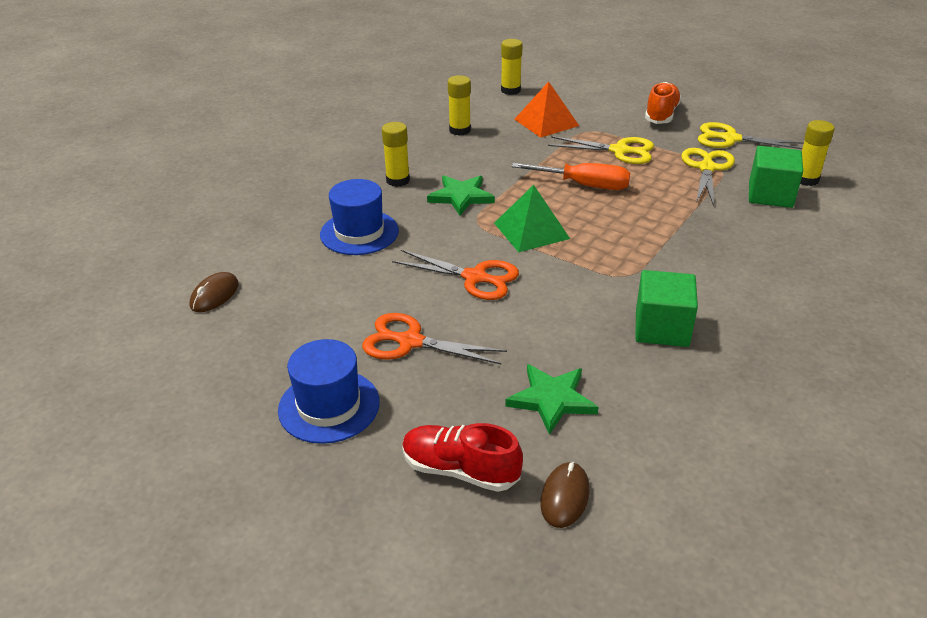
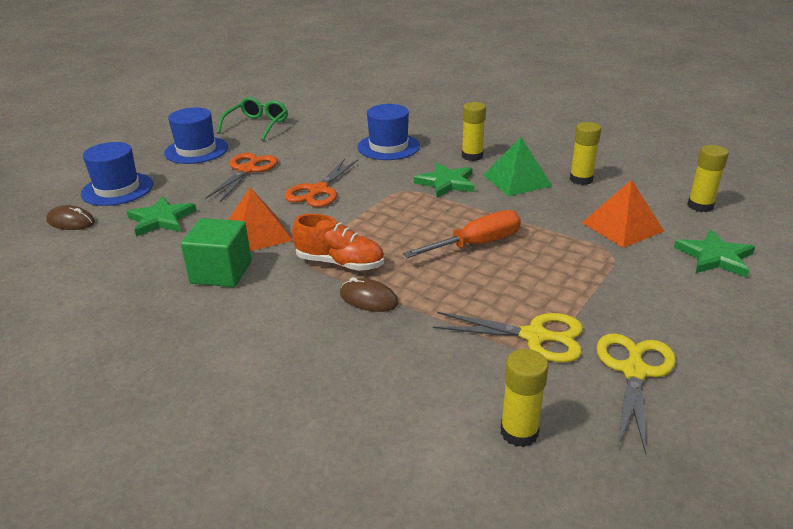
camera: 90 degrees right, 5 degrees down
brown mouse [189,272,239,312] -> brown mouse moved to [340,277,399,312]
red shoe [402,423,523,492] -> blue hat [81,142,153,206]
green pyramid [494,185,570,252] -> green pyramid moved to [483,137,552,196]
orange screwdriver [511,163,630,190] -> orange screwdriver turned 135 degrees counterclockwise [403,210,521,258]
yellow scissors [548,136,654,164] -> none
orange shoe [645,82,682,124] -> orange shoe moved to [292,214,384,271]
green cube [749,146,803,208] -> none
none -> green glasses [217,97,288,141]
none -> orange pyramid [229,188,293,251]
none -> green star [674,230,755,278]

